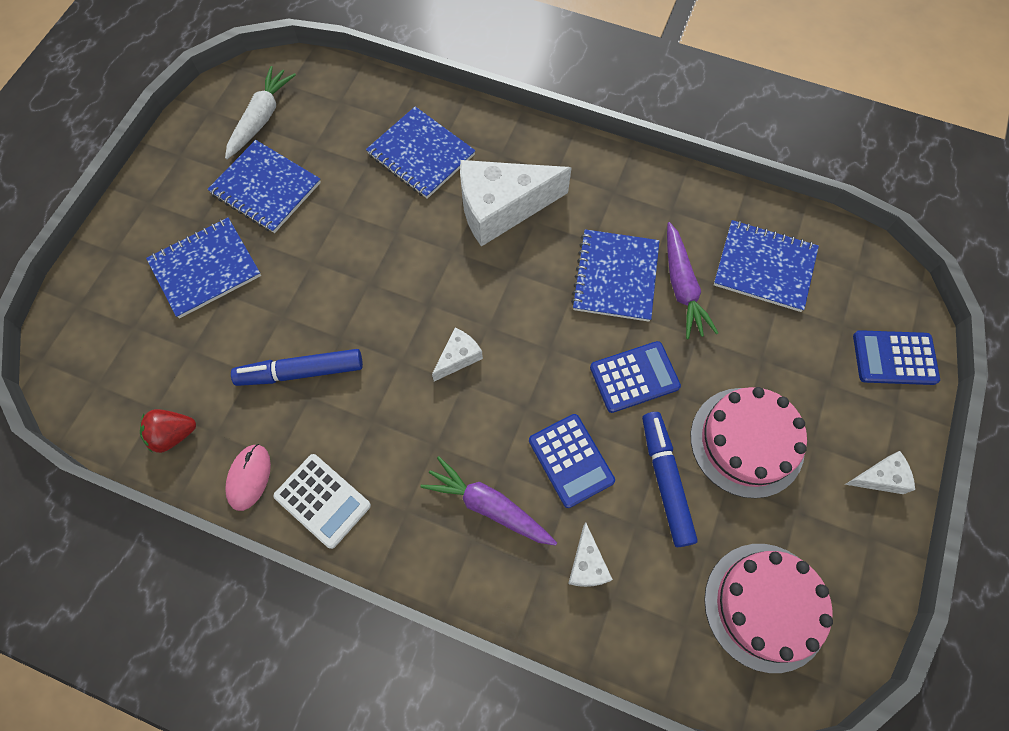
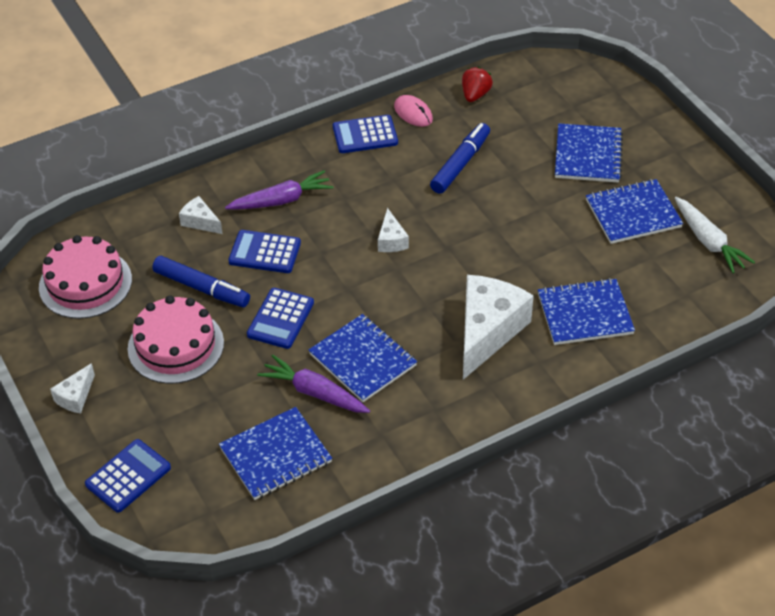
camera: 130 degrees right, 20 degrees down
white calculator [273,454,371,549] -> blue calculator [333,115,398,153]

